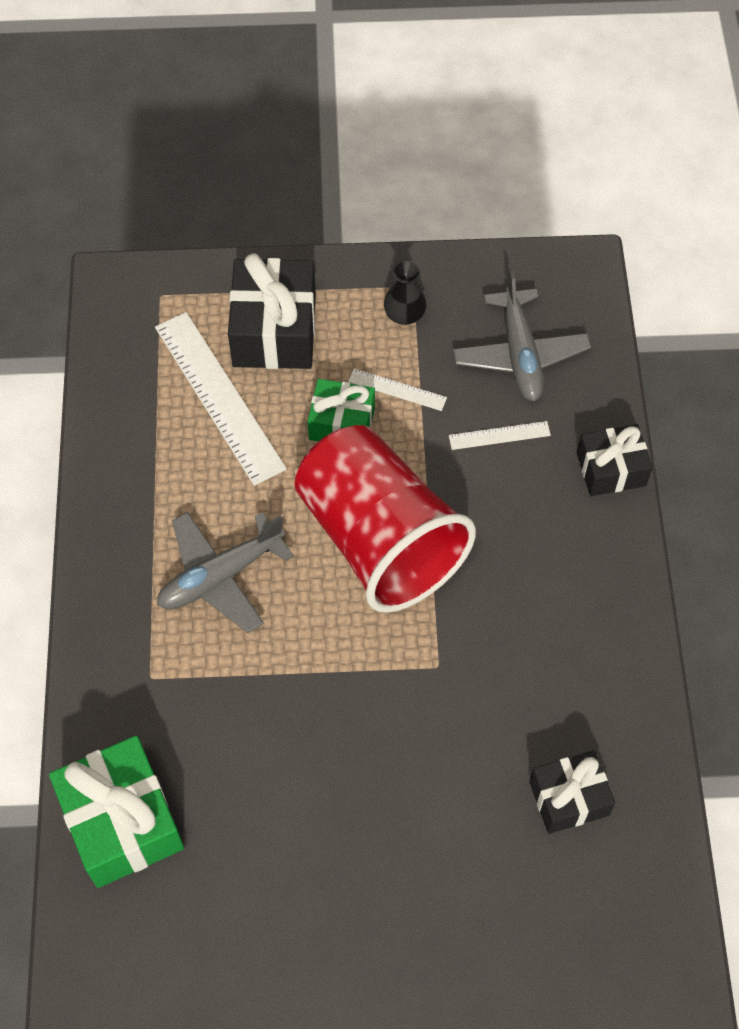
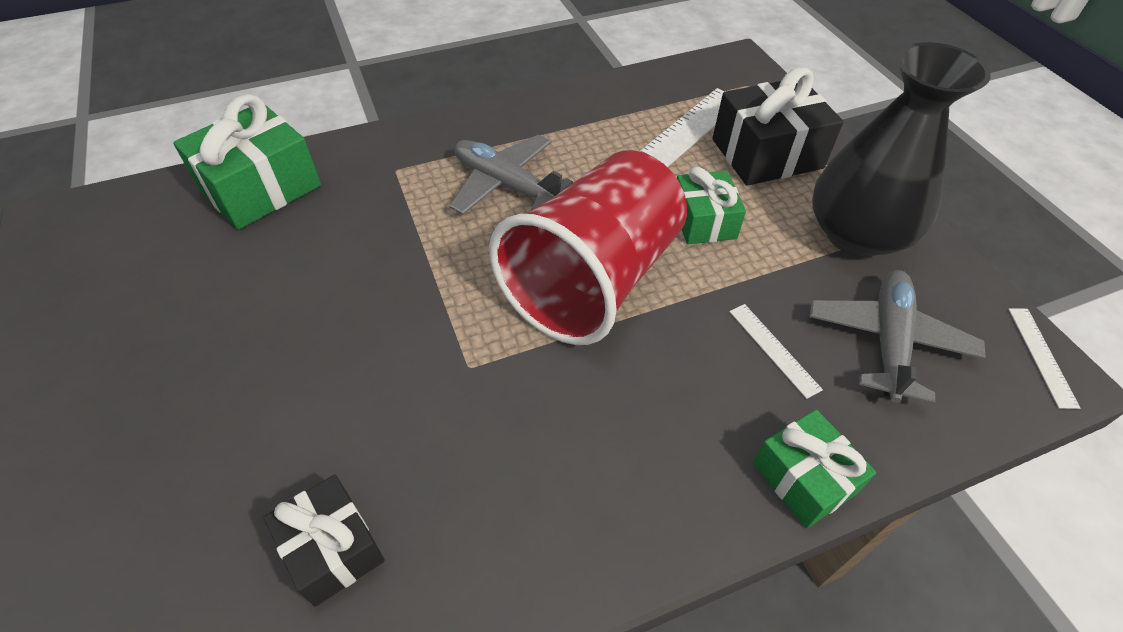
camera: 70 degrees right, 10 degrees down
white ruler [348,368,447,411] -> white ruler moved to [1008,308,1080,409]
black vase [384,261,427,325] -> black vase [812,42,991,257], size x2.44
grey plane [453,270,591,401] -> grey plane turned 135 degrees clockwise [810,270,986,404]
black gift [577,424,653,496] -> green gift [753,409,876,528]

